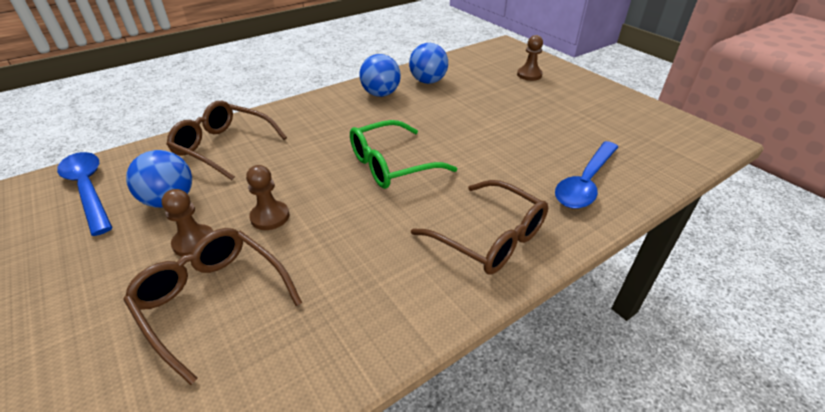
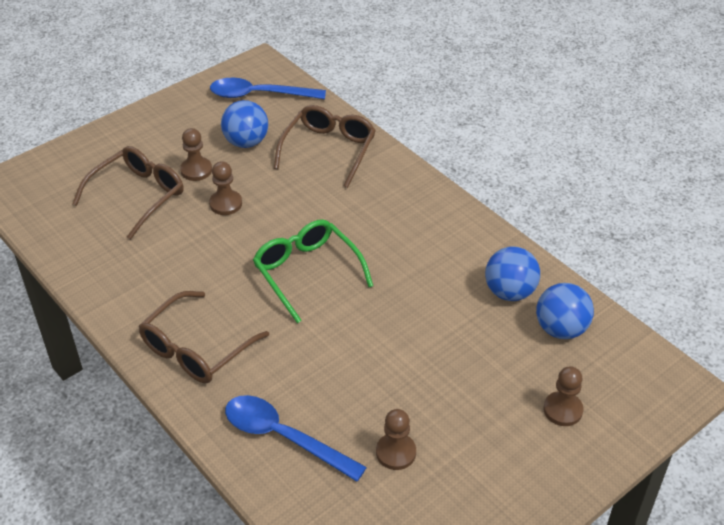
camera: 85 degrees right, 5 degrees up
blue spoon [57,152,113,236] -> blue spoon turned 135 degrees counterclockwise [210,78,326,99]
blue ball [359,54,401,97] -> blue ball moved to [536,283,594,339]
none -> brown pawn [376,409,416,470]

